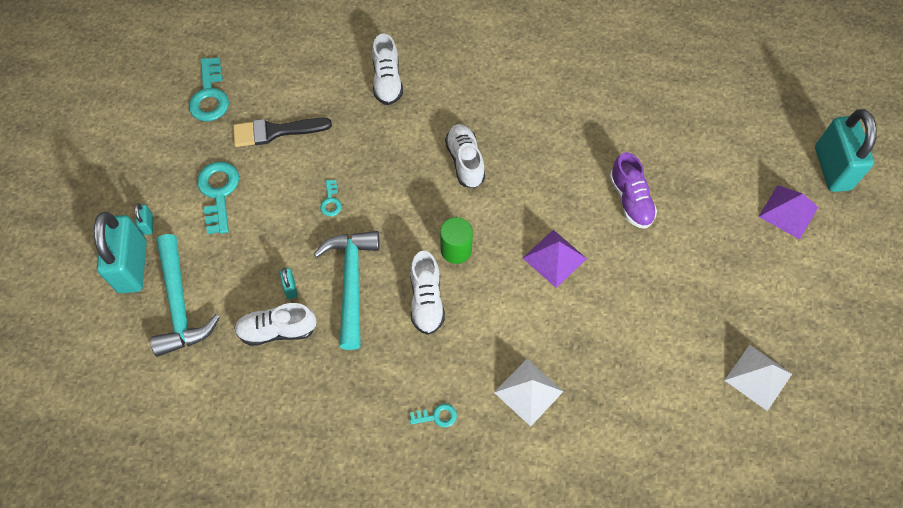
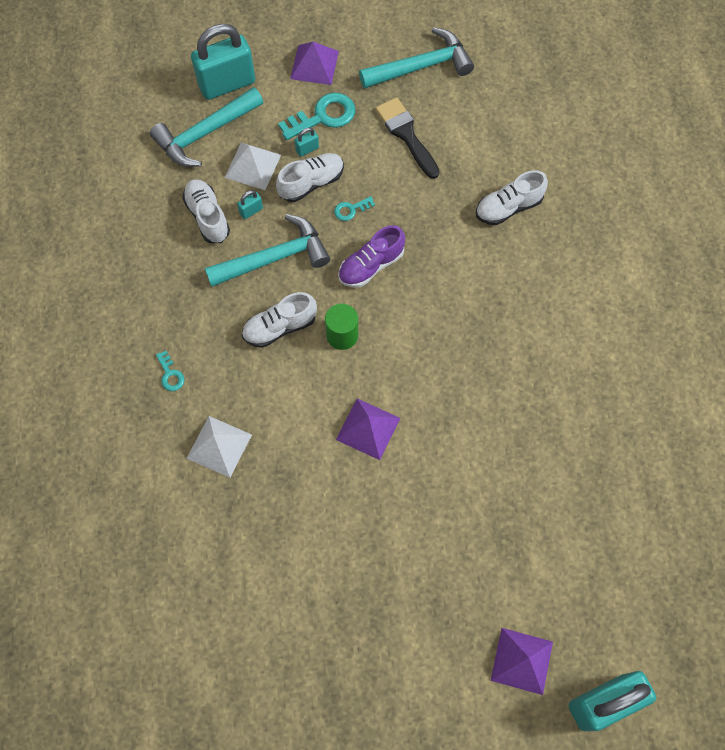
camera: 70 degrees right, 5 degrees up
turquoise padlock [135,203,153,235] -> turquoise padlock moved to [295,128,319,157]
turquoise key [189,57,229,121] -> turquoise hammer [359,27,474,88]
white shoe [445,124,485,188] -> white shoe moved to [276,153,344,202]
purple shoe [610,152,657,229] -> purple shoe moved to [338,225,405,288]
white pyramid [724,345,792,411] -> white pyramid moved to [225,143,281,190]
none -> purple pyramid [290,42,339,85]

